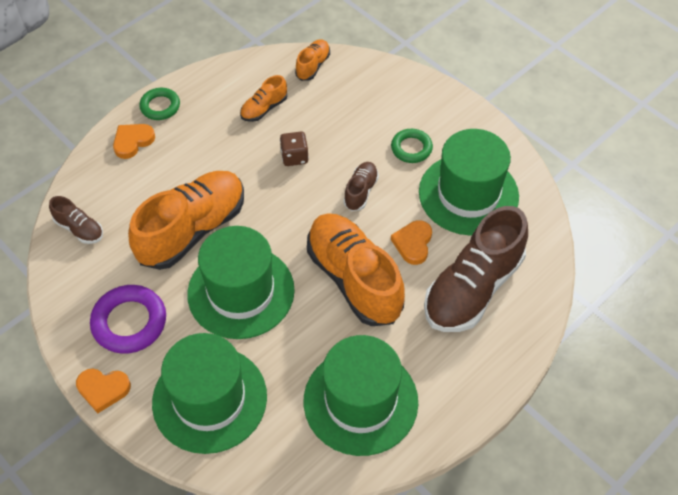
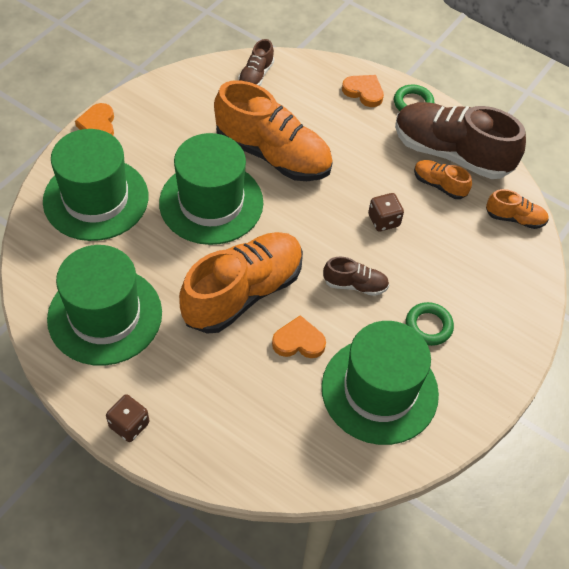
camera: 75 degrees right, 0 degrees up
purple ring [90,285,166,354] -> none
brown shoe [424,206,528,332] -> brown shoe moved to [395,102,526,179]
none -> brown dice [106,394,149,442]

